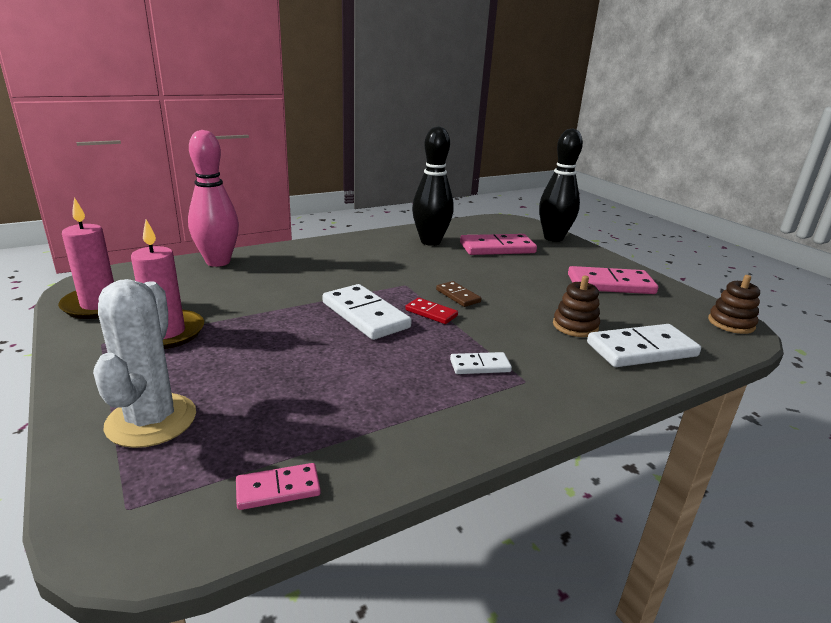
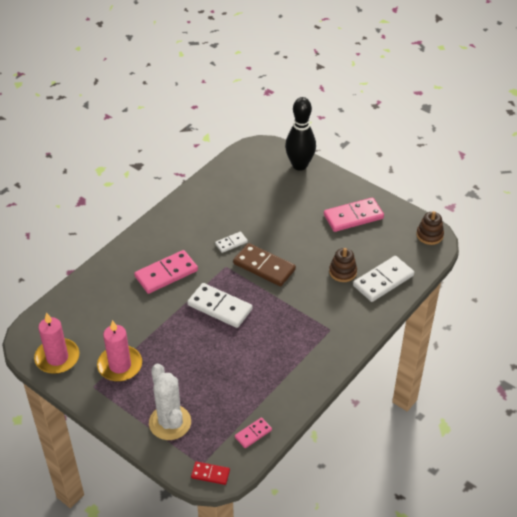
camera: 20 degrees left, 20 degrees up
pink bowling pin [188,130,239,267] -> none
red domino [405,298,458,324] -> red domino moved to [191,462,230,485]
black bowling pin [412,126,454,246] -> none
brown domino [436,281,481,307] -> brown domino [233,243,296,286], size x1.89
white domino [450,352,512,374] -> white domino moved to [215,232,248,253]
pink domino [460,234,537,255] -> pink domino moved to [134,250,198,294]

